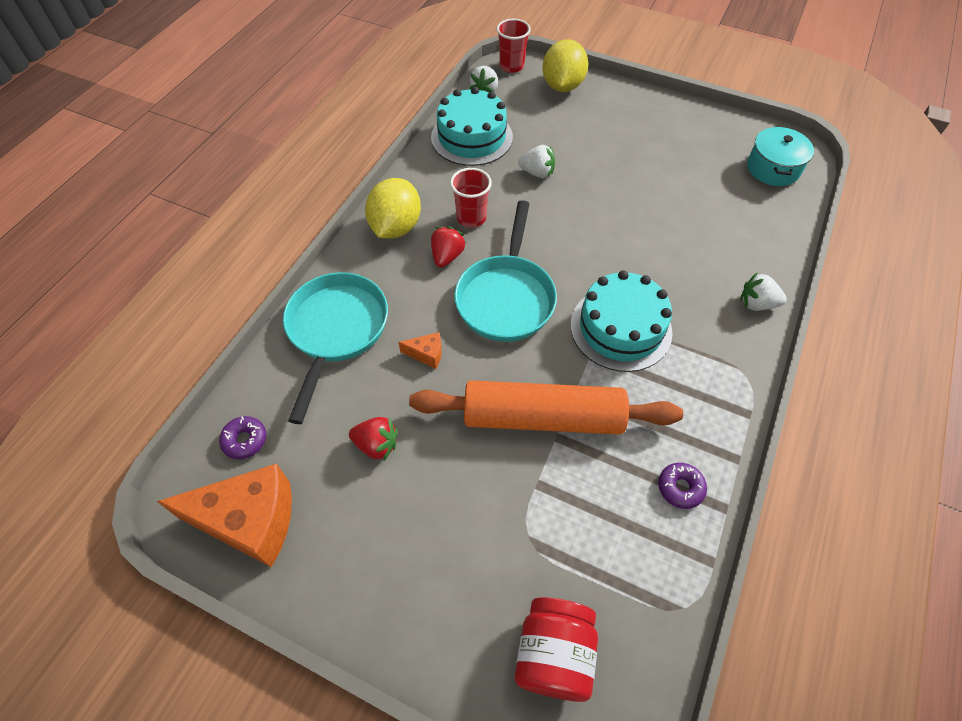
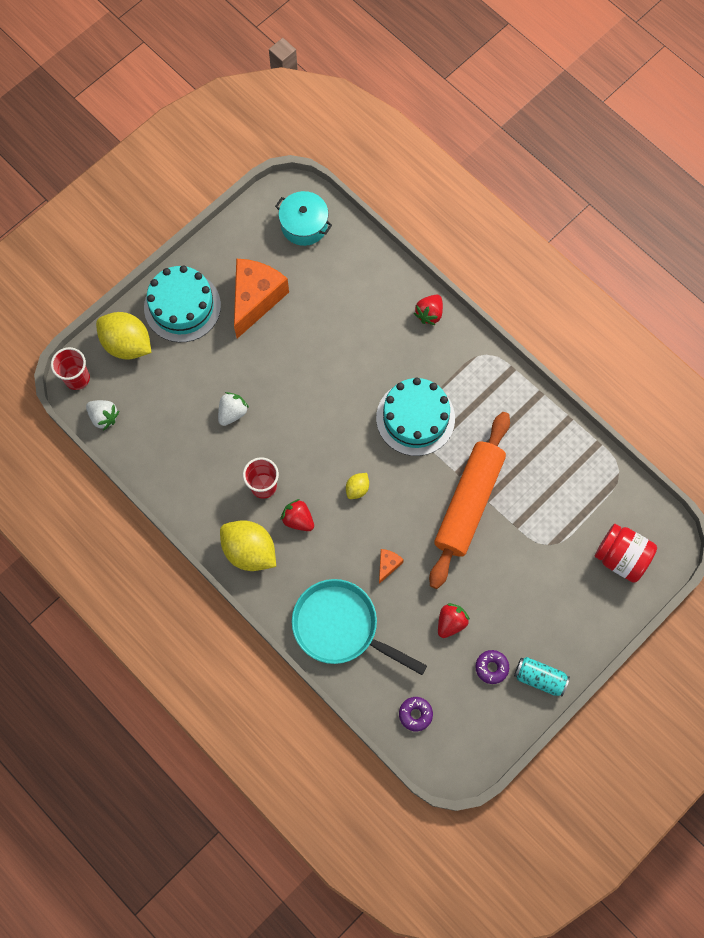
camera: 70 degrees left, 15 degrees up
orange cheese [157,464,292,568] -> orange cheese moved to [234,259,289,339]
turquoise cake [431,87,513,166] -> turquoise cake moved to [144,265,221,342]
turquoise pan [454,200,557,342] -> yellow lemon [346,473,369,499]
purple donut [658,463,707,509] -> purple donut moved to [475,650,509,684]
white strawberry [740,273,787,311] -> red strawberry [414,294,443,325]
none -> turquoise can [514,657,570,696]

